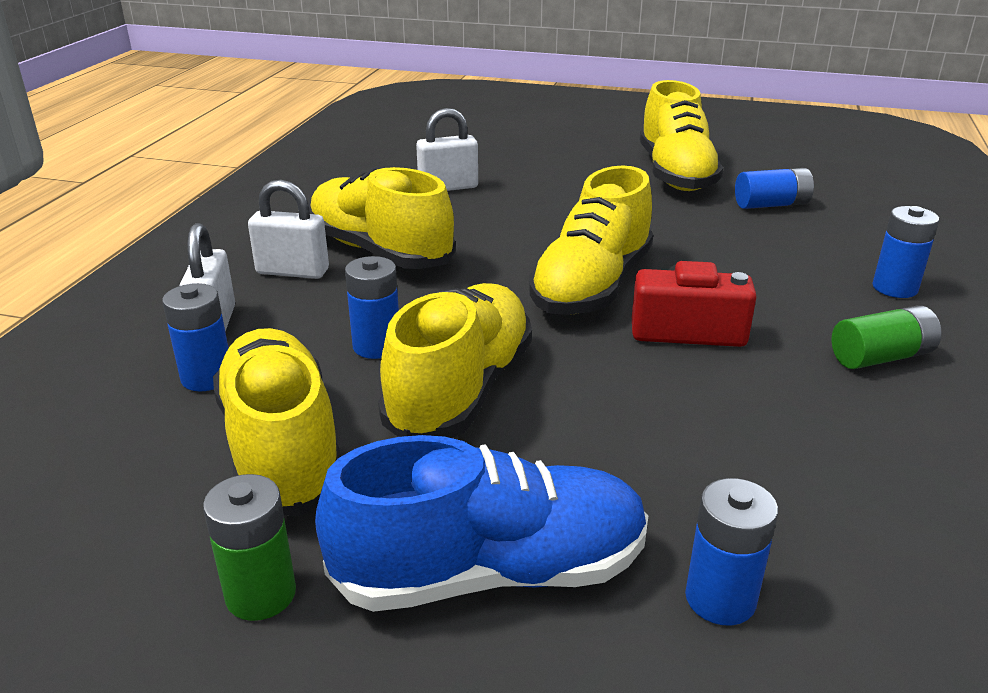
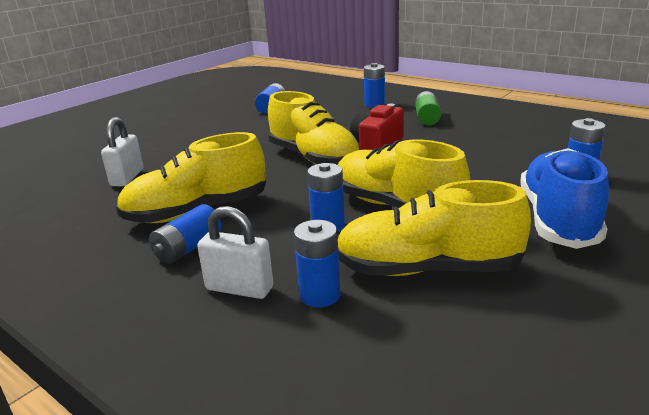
camera: 65 degrees left, 5 degrees down
green battery [203,474,296,621] -> none
white padlock [248,180,329,279] -> blue battery [149,204,222,264]
yellow shoe [639,80,723,191] -> none

